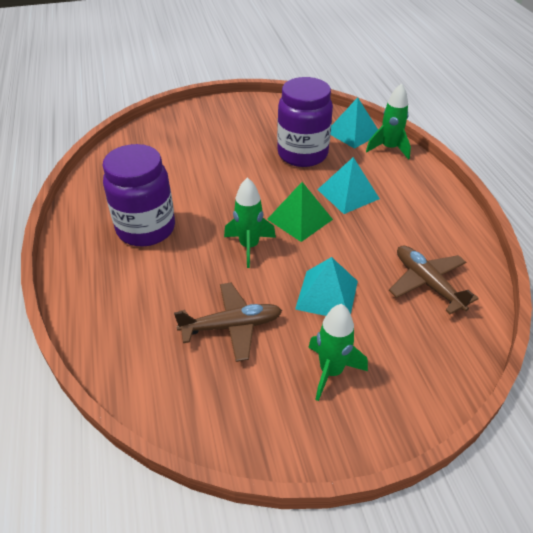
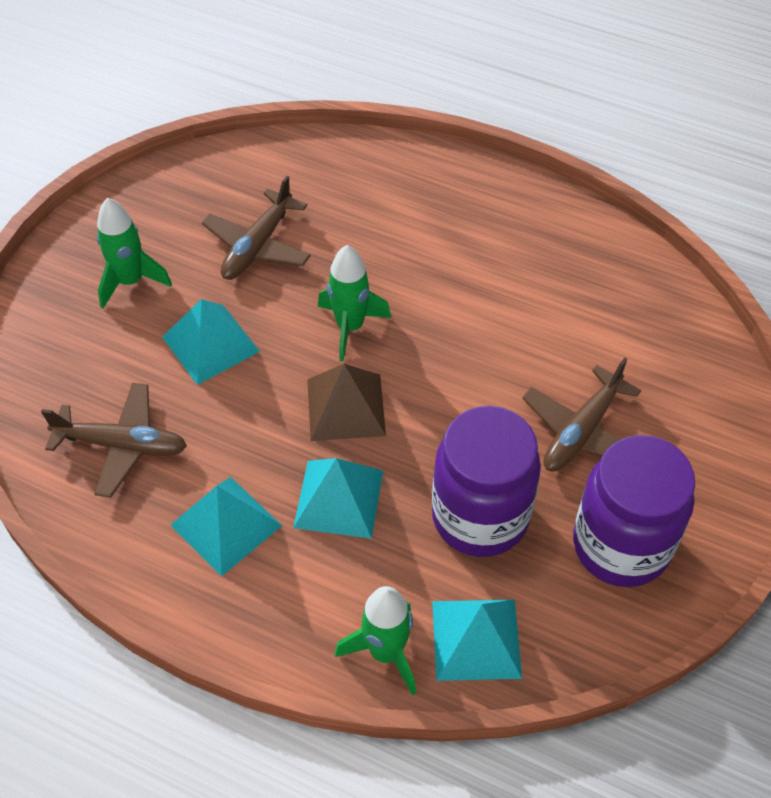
camera: 130 degrees right, 10 degrees up
purple jar [102,144,175,246] -> purple jar moved to [573,435,695,587]
green pyramid [267,182,333,242] -> brown pyramid [307,364,386,441]
none -> turquoise pyramid [171,477,282,576]
none -> brown plane [522,358,641,472]

